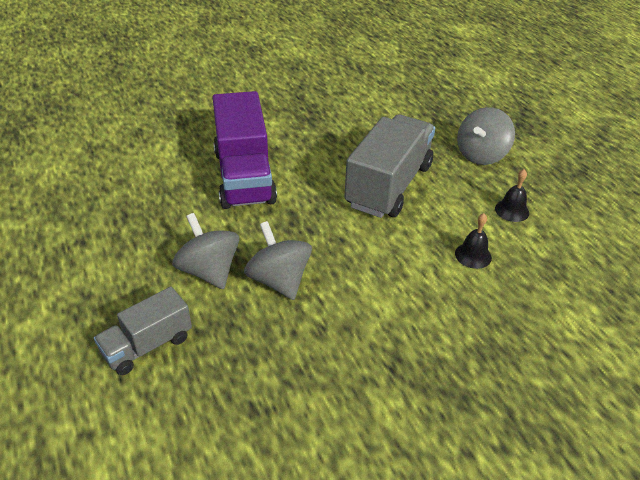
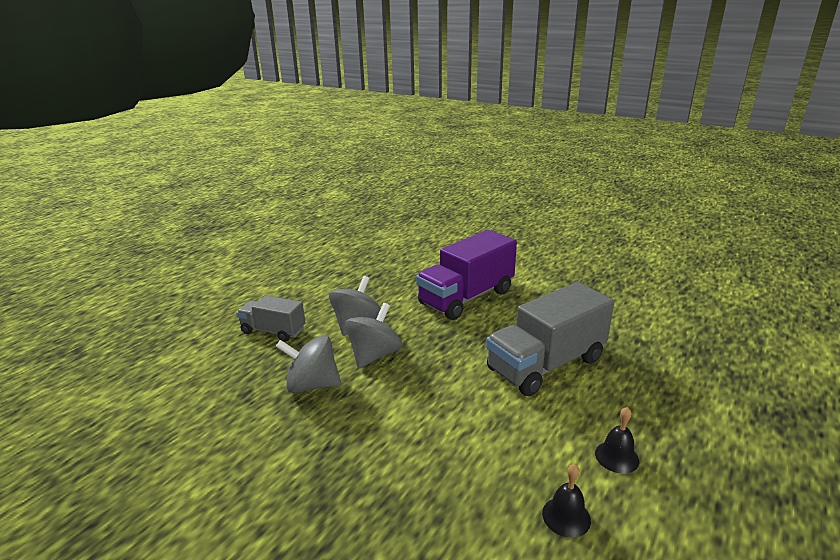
camera: 60 degrees right, 15 degrees down
grey truck [344,114,435,218] -> grey truck turned 150 degrees clockwise [486,282,614,396]
black bell [455,213,492,269] -> black bell moved to [542,464,591,538]
grey spinning top [457,107,515,165] -> grey spinning top moved to [276,335,341,393]

